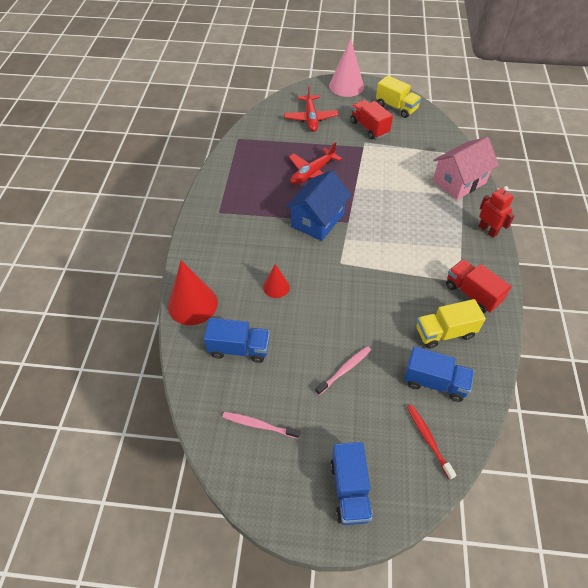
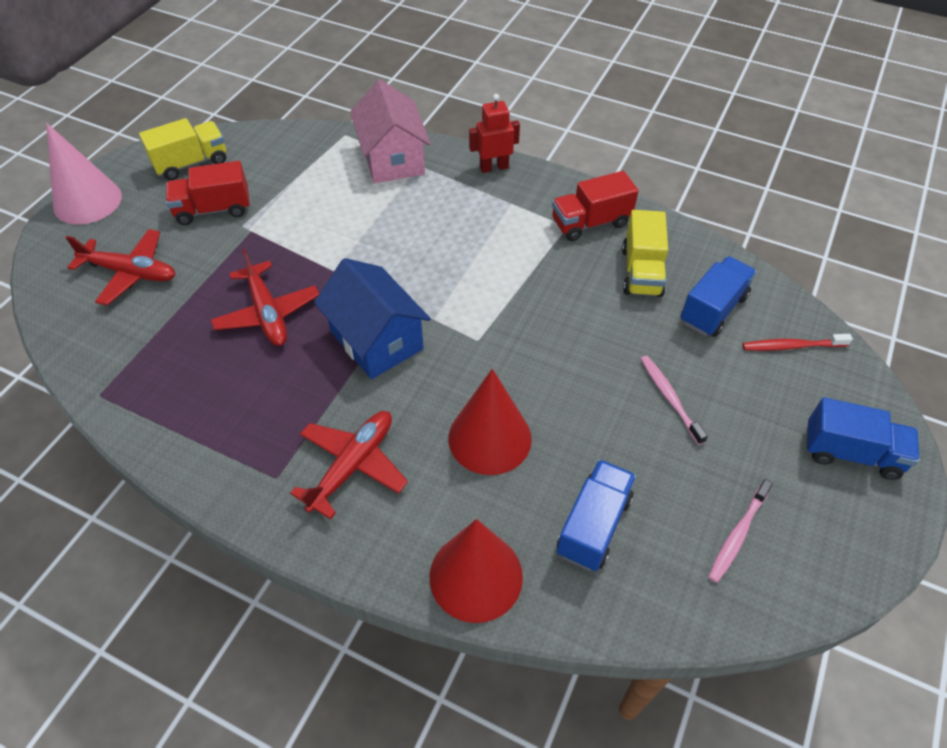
camera: 70 degrees left, 0 degrees up
red cone [263,264,290,298] -> red cone [449,369,532,475], size x1.82
none -> red plane [290,411,408,519]

